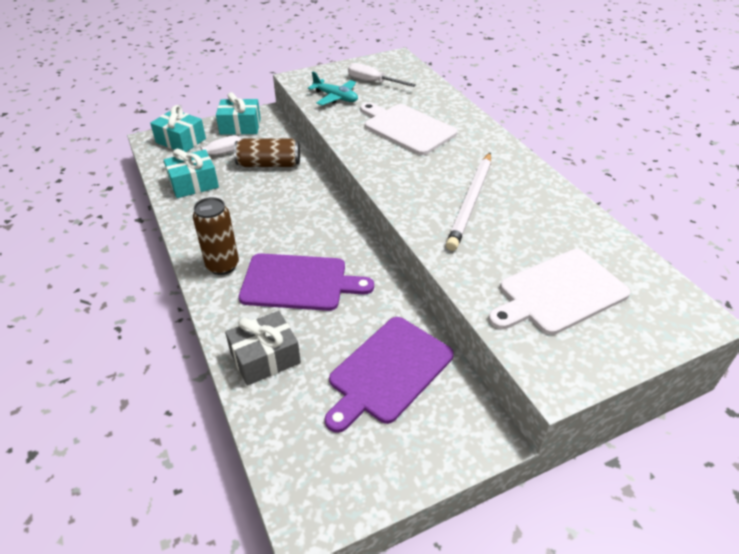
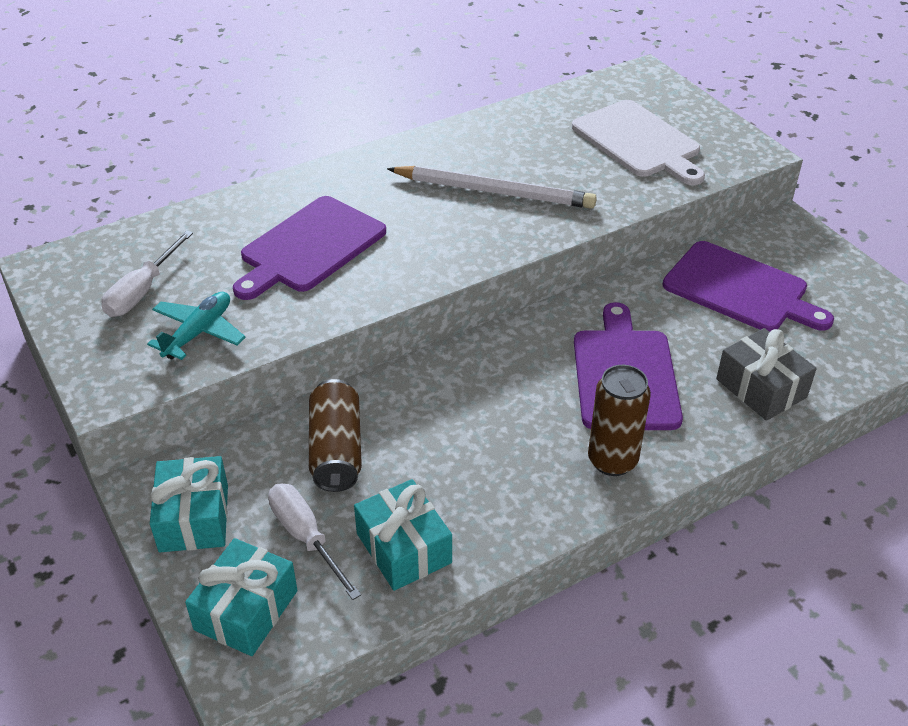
camera: 95 degrees left, 0 degrees up
white cutting board [360,103,458,155] -> purple cutting board [233,196,386,300]

